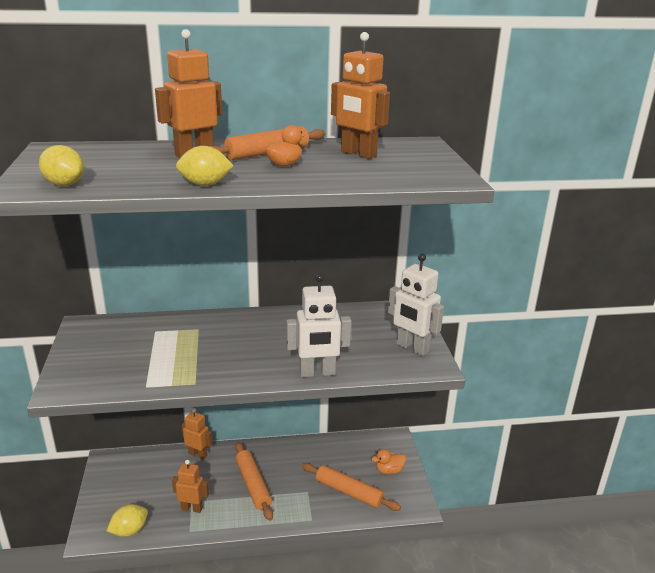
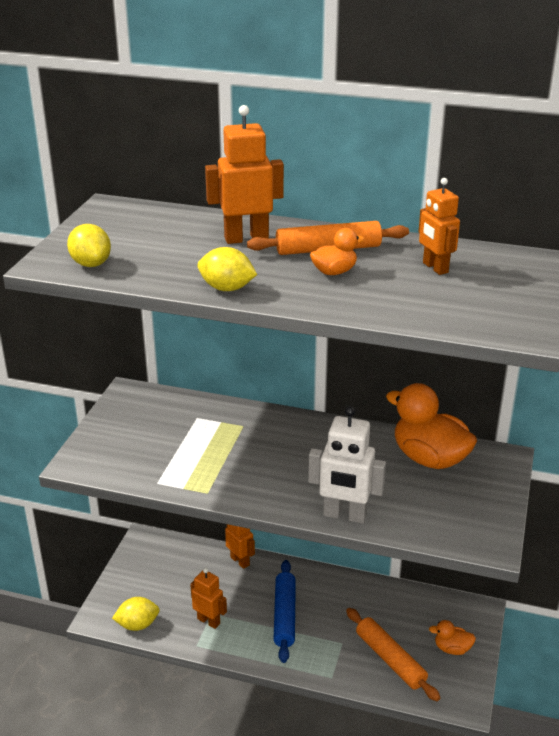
camera: 25 degrees right, 5 degrees up
orange rolling pin [235,442,273,521] -> blue rolling pin [274,560,296,663]
orange robot [331,32,390,159] -> orange robot [418,178,460,275], size x0.66
white robot [388,253,444,356] -> none
none -> orange duck [386,383,477,469]

